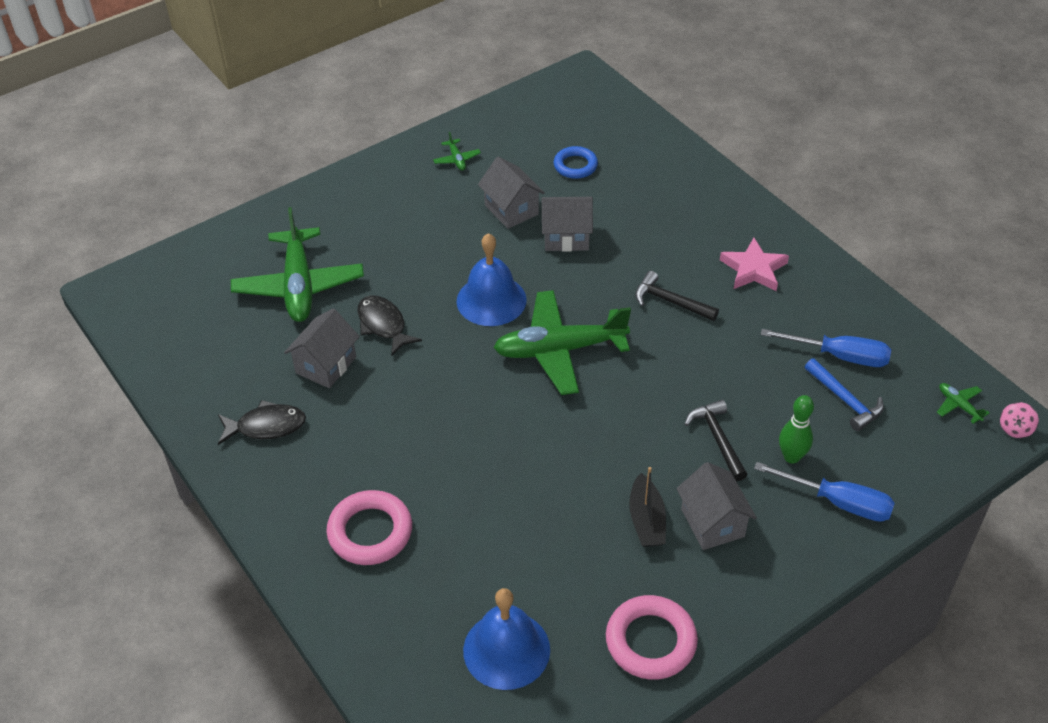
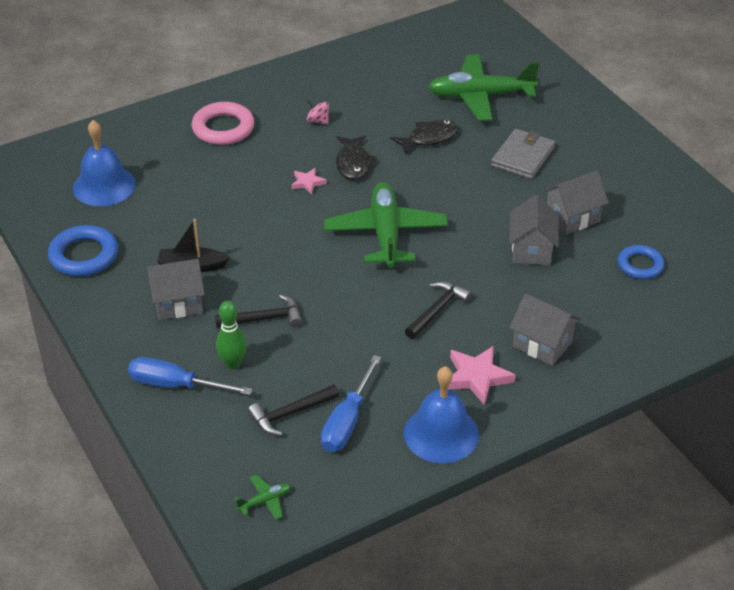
camera: 95 degrees right, 5 degrees down
black fish [218,400,306,445] -> black fish moved to [336,136,377,180]
grey house [284,308,360,388] -> grey house moved to [509,293,581,366]
green plane [433,132,481,170] -> none
blue bell [456,233,527,326] -> blue bell moved to [404,366,479,463]
pink ring [606,595,698,680] -> blue ring [48,225,118,277]
blue screwdriver [754,462,895,522] -> blue screwdriver turned 75 degrees clockwise [128,357,253,395]
blue hammer [805,358,884,431] -> black hammer [248,384,339,436]
pink spinning top [1000,402,1039,438] -> pink spinning top moved to [307,100,329,125]
none -> pink star [292,168,326,194]
none -> grey wallet [491,129,555,179]

